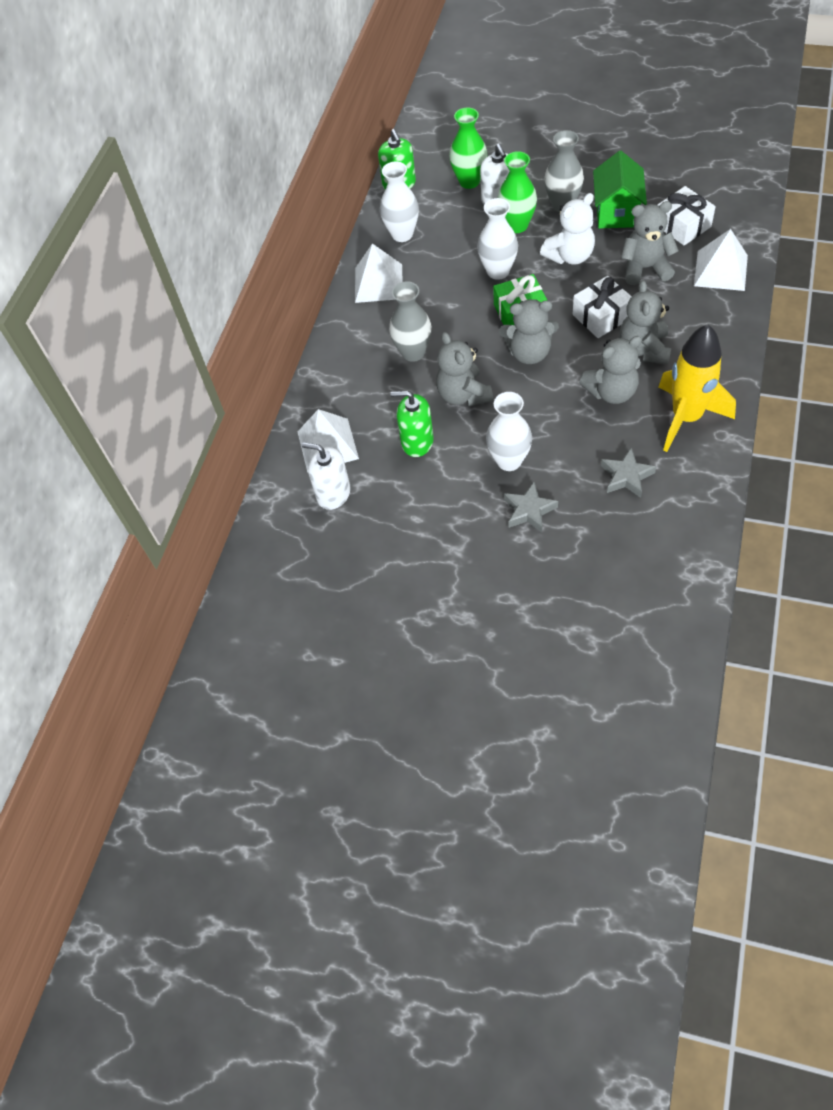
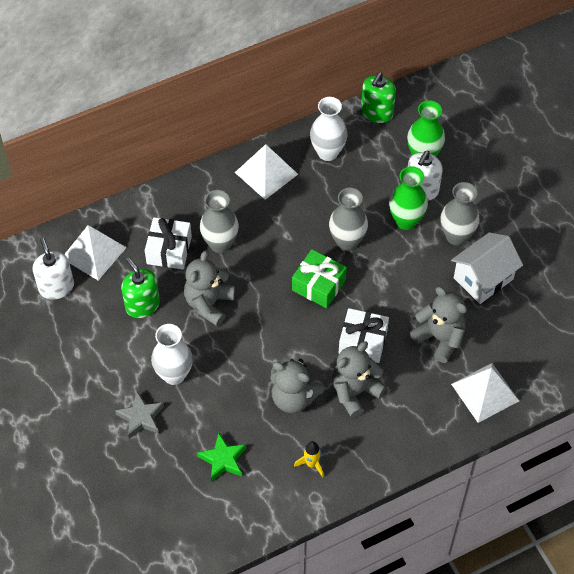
camera: 40 degrees right, 0 degrees up
white vase [477,198,518,280] -> grey vase [329,188,368,251]
grey teddy bear [499,299,559,364] -> none
white teddy bear [540,193,595,265] -> none
green house [593,151,647,228] -> white house [451,232,523,304]
grey star [601,448,656,498] -> green star [197,433,246,482]
white gift [658,186,716,246] -> white gift moved to [145,217,192,270]
yellow rocket [659,325,736,452] -> yellow rocket [294,441,324,478], size x0.41

